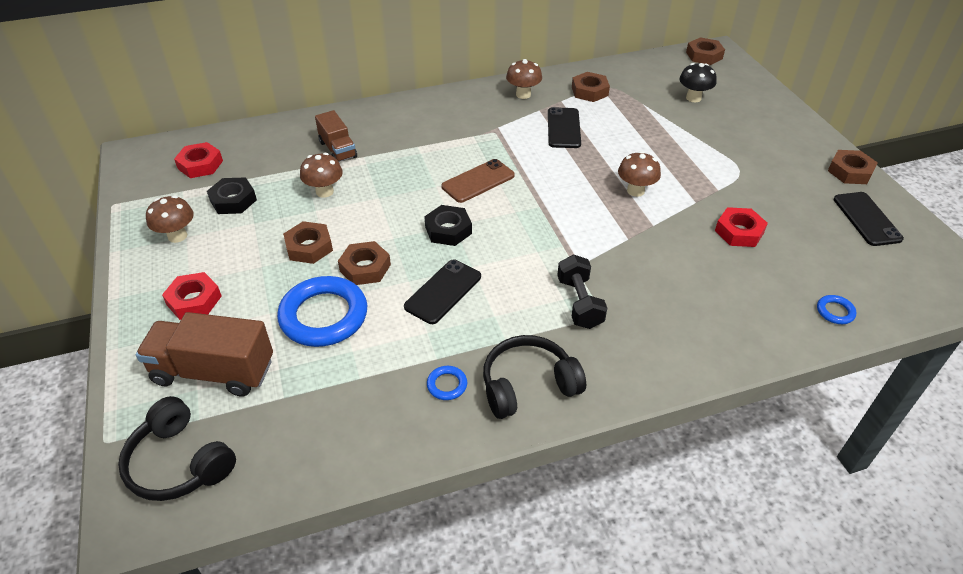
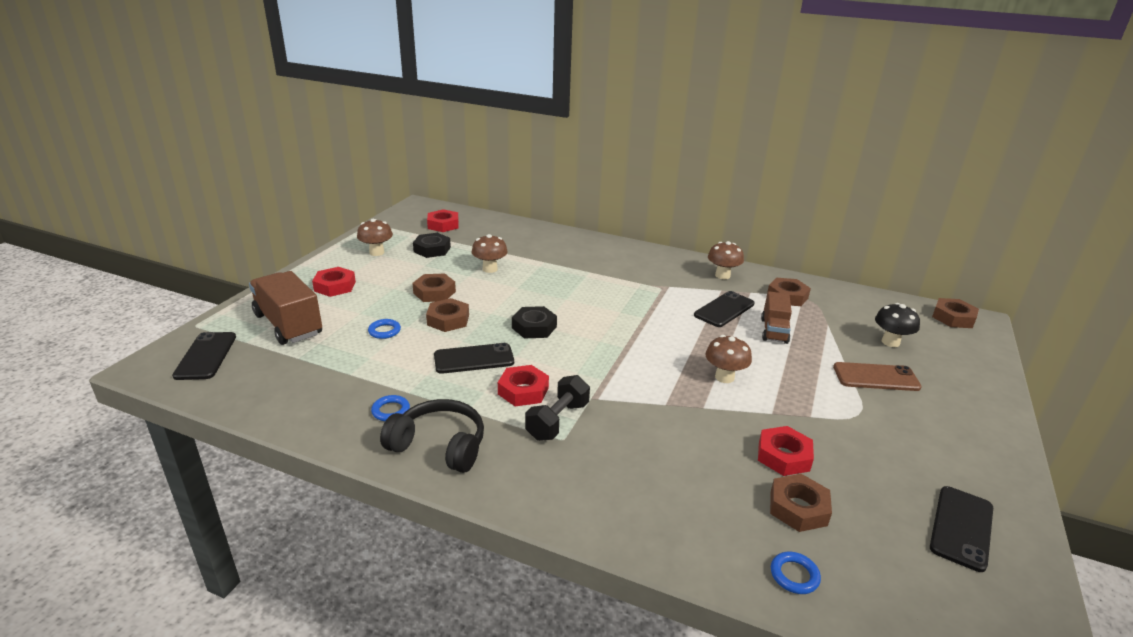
camera: 40 degrees right, 15 degrees down
black headphones [118,396,236,501] -> black phone [172,332,236,380]
blue ring [277,276,367,347] -> blue ring [368,319,401,339], size x0.42
brown truck [315,110,357,162] -> brown truck moved to [761,291,792,344]
brown phone [441,159,515,203] -> brown phone moved to [833,362,922,391]
brown nut [828,150,878,184] -> brown nut moved to [770,474,832,532]
none -> red nut [498,365,549,407]

